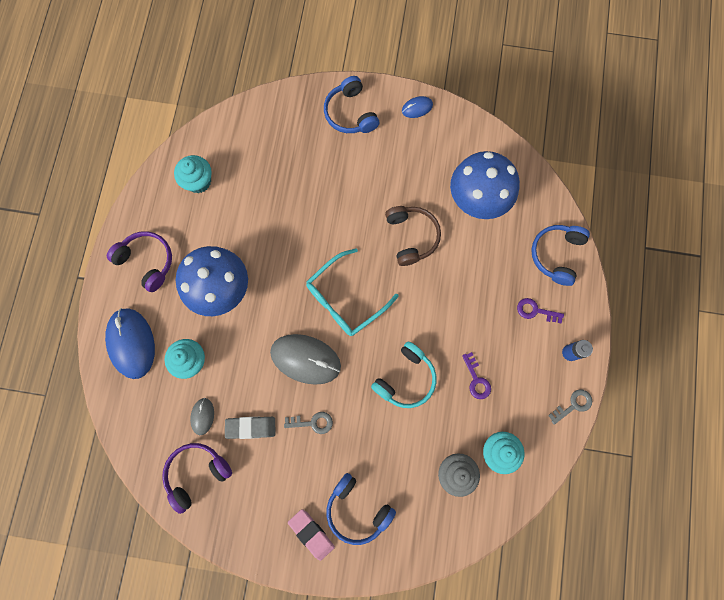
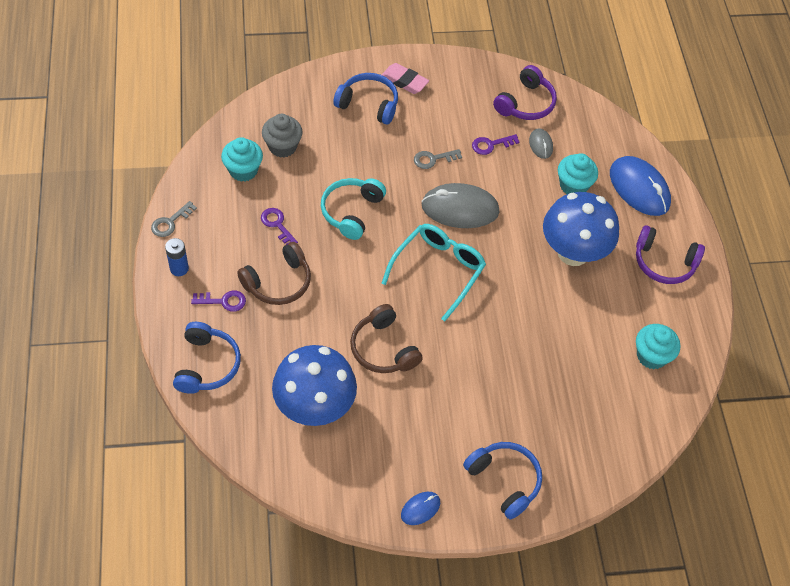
camera: 160 degrees right, 20 degrees down
grey eraser [225,417,275,439] -> purple key [472,134,519,155]
none -> brown headphones [237,242,311,305]

